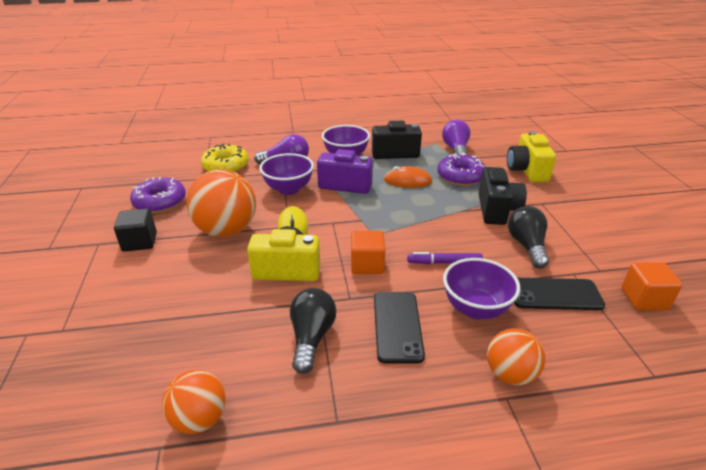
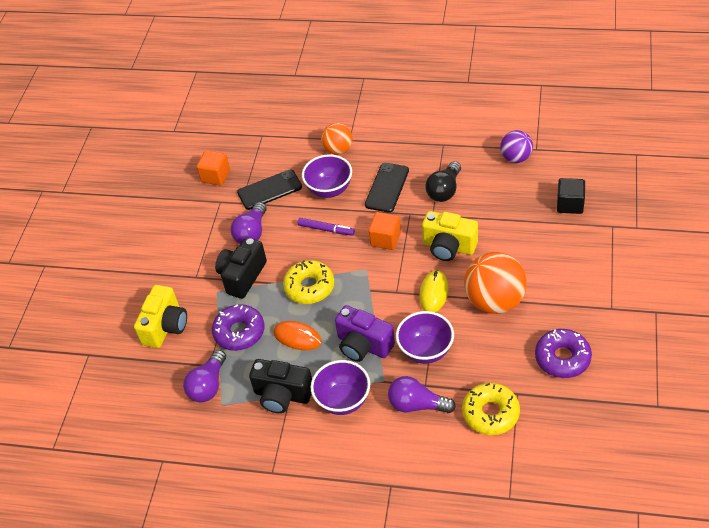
camera: 155 degrees left, 15 degrees up
black cube [114,209,157,252] -> black cube moved to [557,178,585,214]
orange ball [162,370,226,434] -> purple ball [500,130,533,163]
black light bulb [508,206,549,268] -> purple light bulb [231,202,267,244]
black phone [514,278,605,310] -> black phone turned 45 degrees counterclockwise [237,170,302,210]
none -> yellow donut [283,260,334,304]

